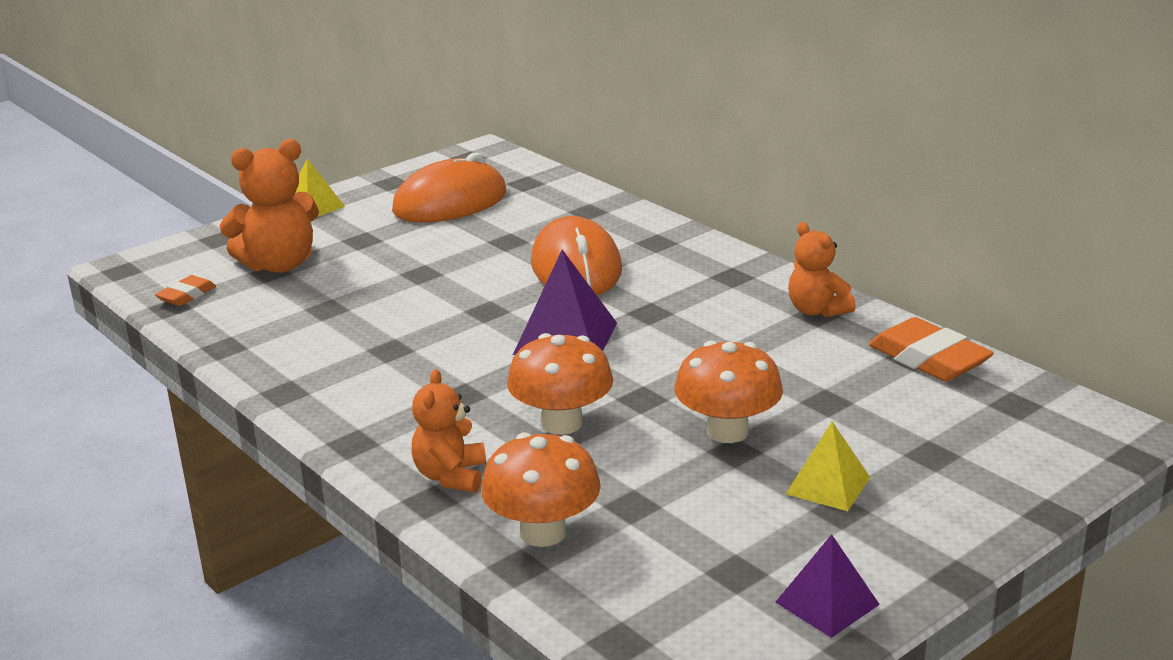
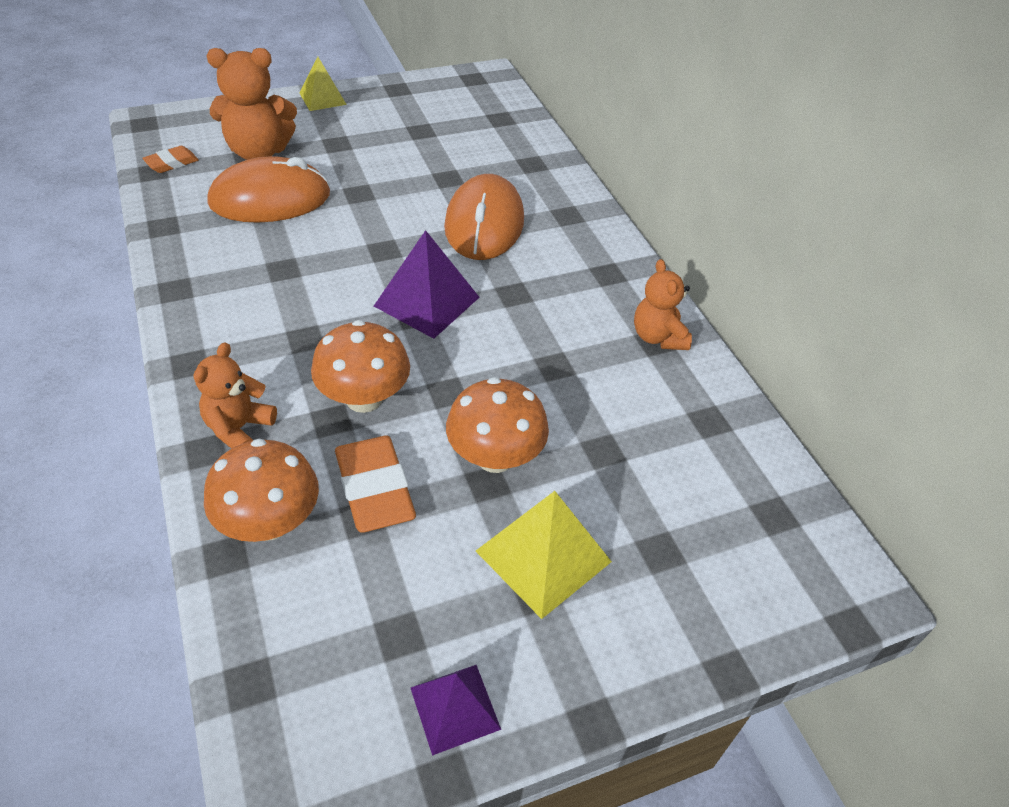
camera: 15 degrees right, 20 degrees up
orange mouse [392,153,506,222] -> orange mouse moved to [208,156,330,223]
yellow pyramid [786,422,870,511] -> yellow pyramid [476,491,612,619], size x1.55
orange eraser [869,317,994,382] -> orange eraser moved to [335,436,416,533]

